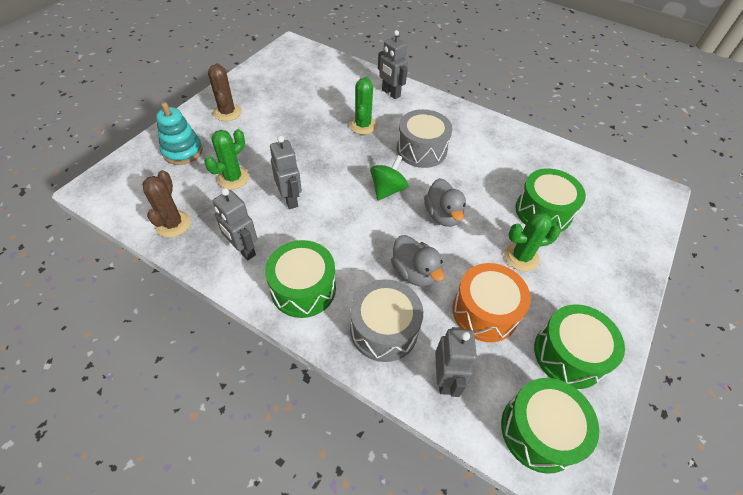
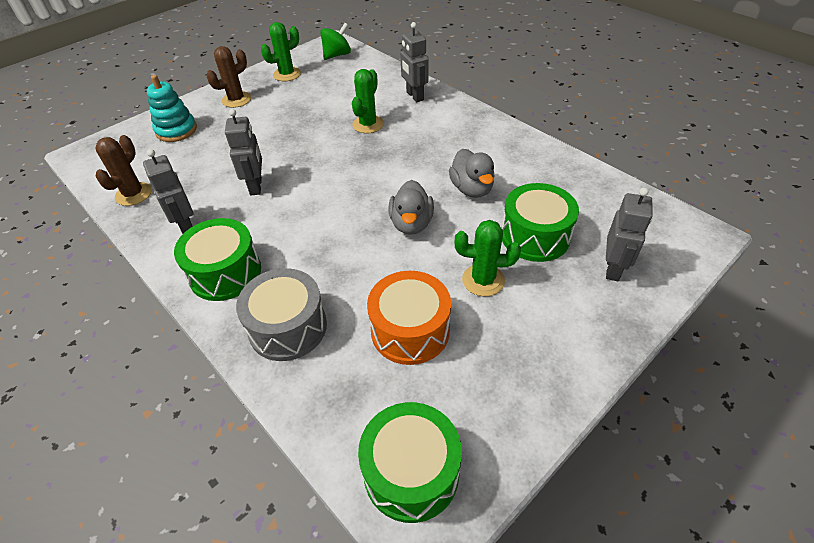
camera: 20 degrees right, 5 degrees down
green cactus [205,129,249,189] -> green cactus moved to [261,22,301,81]
brown cactus [208,63,242,121] -> brown cactus turned 45 degrees clockwise [207,46,251,108]
green spinning top [370,155,408,201] -> green spinning top moved to [320,23,351,60]
grey duck [391,235,445,287] -> grey duck moved to [449,149,495,198]
grey drum [397,109,452,168] -> none
grey robot [435,327,477,397] -> grey robot moved to [606,188,652,281]
green drum [534,304,625,389] -> none

